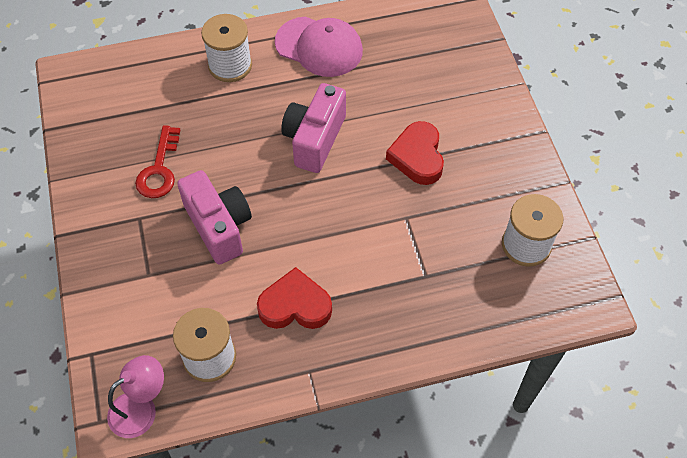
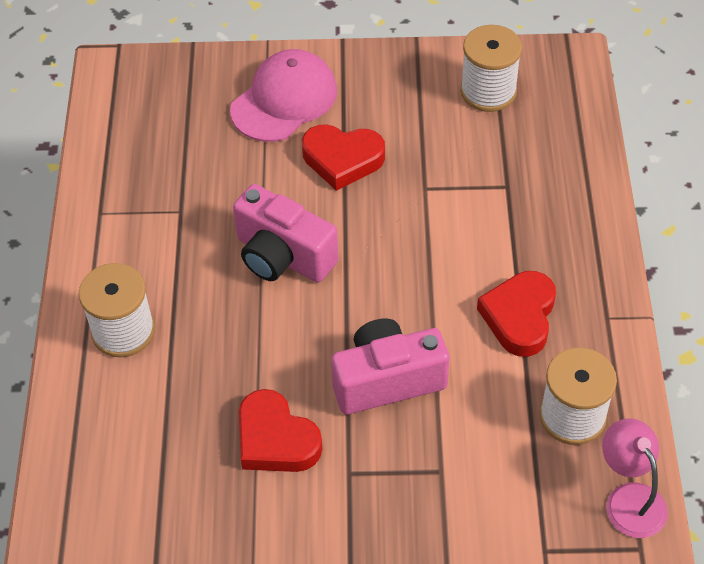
camera: 75 degrees left, 5 degrees down
red key [135,125,180,198] -> red heart [239,389,322,472]
pink cap [275,16,363,77] -> pink cap moved to [230,49,337,142]

